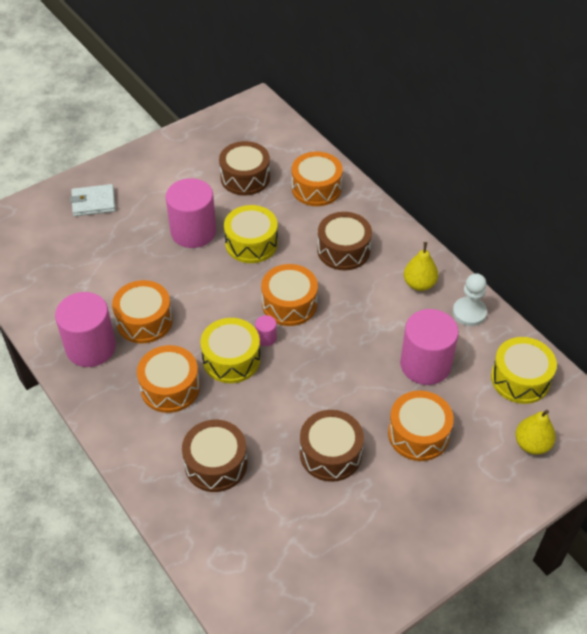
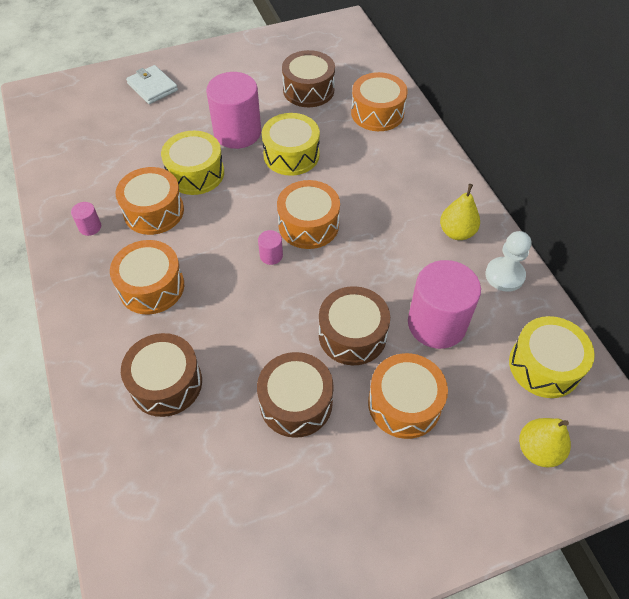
camera: 15 degrees right, 5 degrees up
pink cylinder [55,292,116,367] -> pink cylinder [71,202,101,236], size x0.42
white wallet [70,184,116,216] -> white wallet turned 45 degrees clockwise [126,65,178,104]
yellow drum [200,318,261,383] -> yellow drum moved to [161,131,224,195]
brown drum [317,212,372,270] -> brown drum moved to [319,286,390,365]

